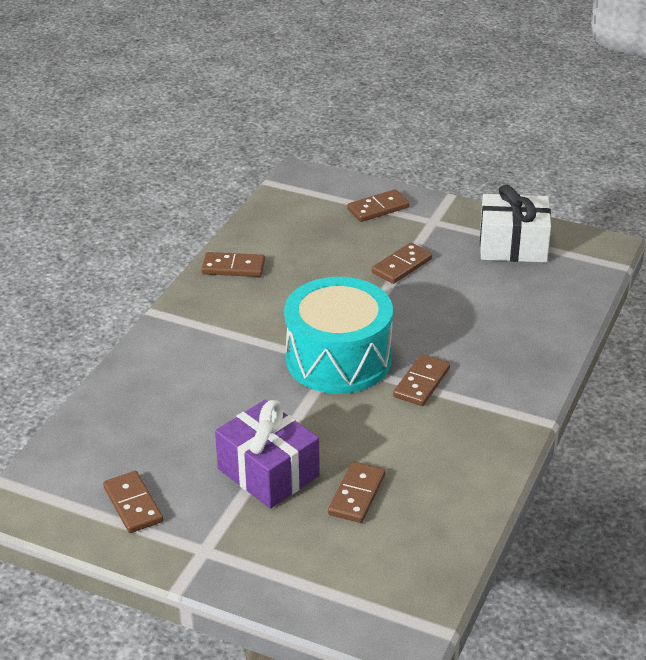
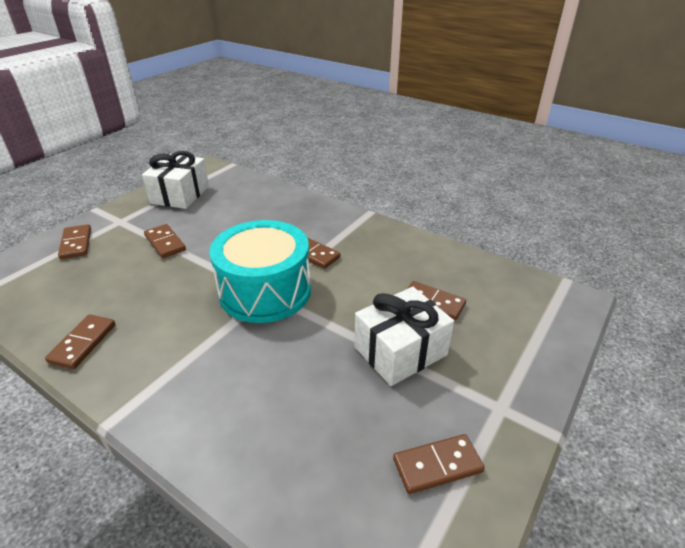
camera: 80 degrees left, 0 degrees up
purple gift [215,400,320,509] -> white gift [354,287,454,386]

